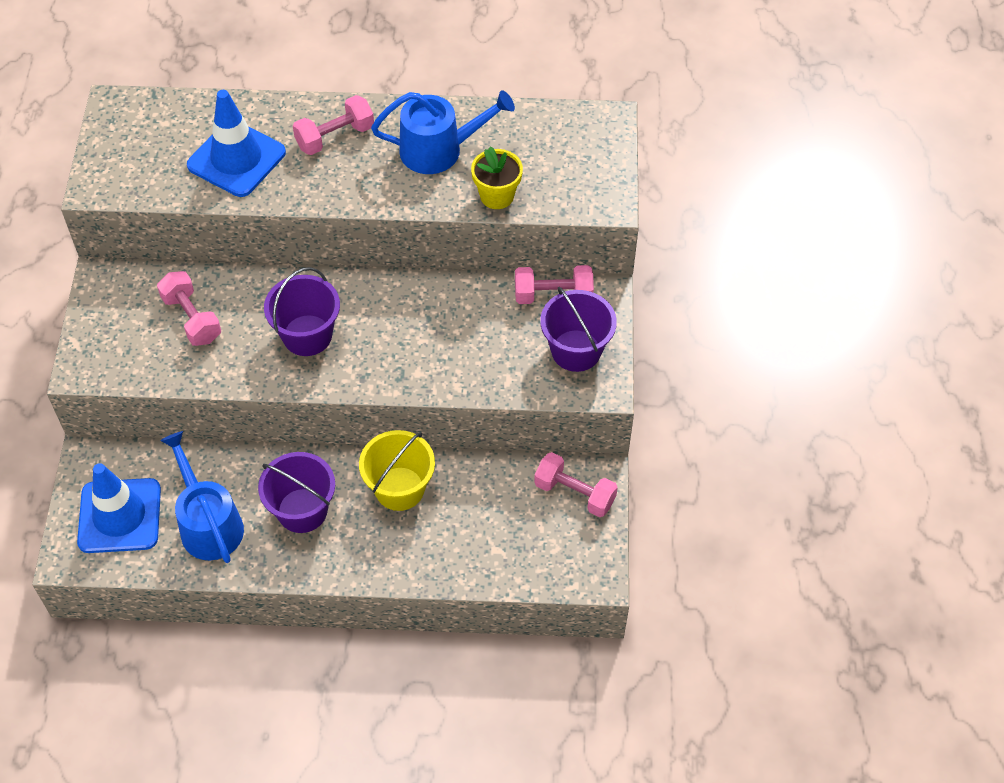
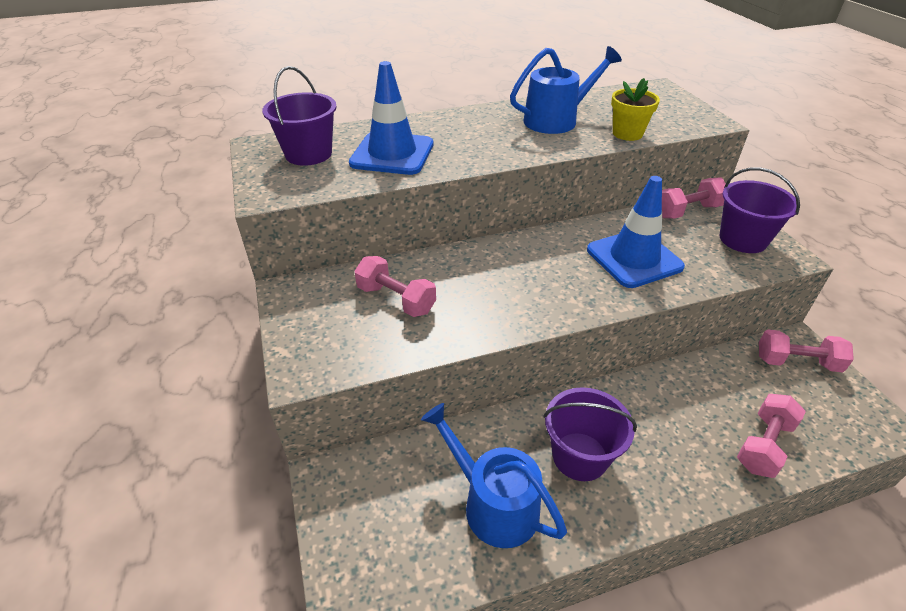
camera: 20 degrees left, 15 degrees down
blue traffic cone [77,463,161,553] -> blue traffic cone moved to [587,176,685,288]
purple bucket [264,267,340,356] -> purple bucket moved to [262,66,337,166]
pink dumbbell [293,95,374,155] -> pink dumbbell moved to [737,394,806,478]
yellow bucket [359,430,435,511] -> none

